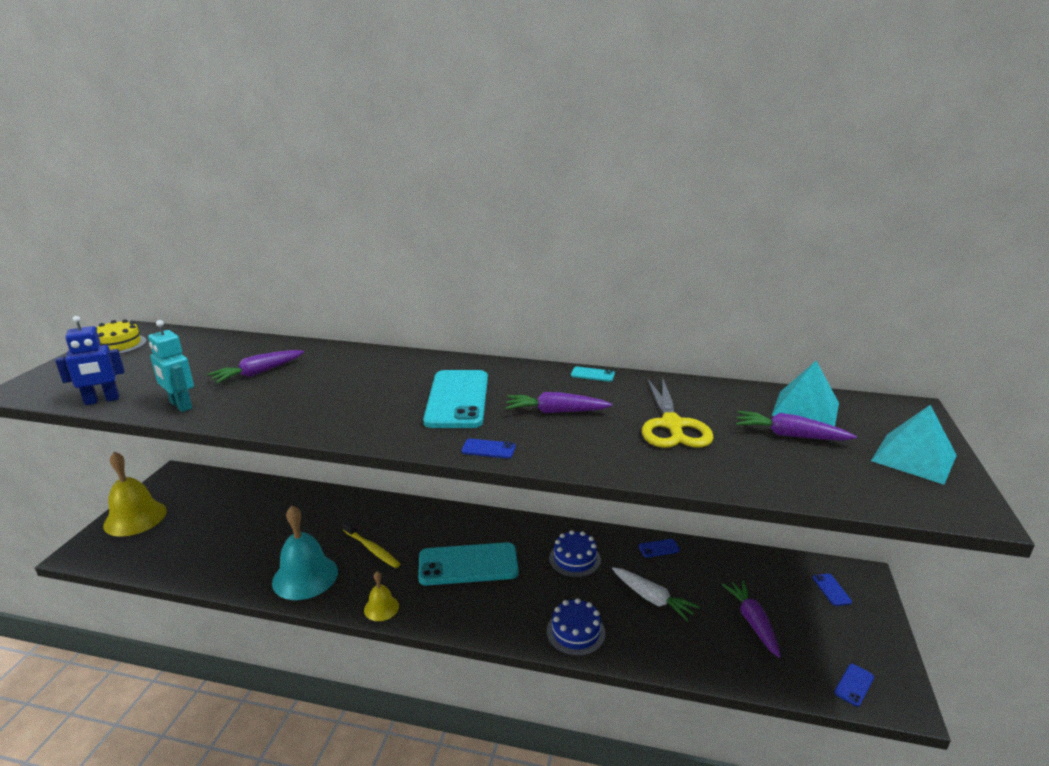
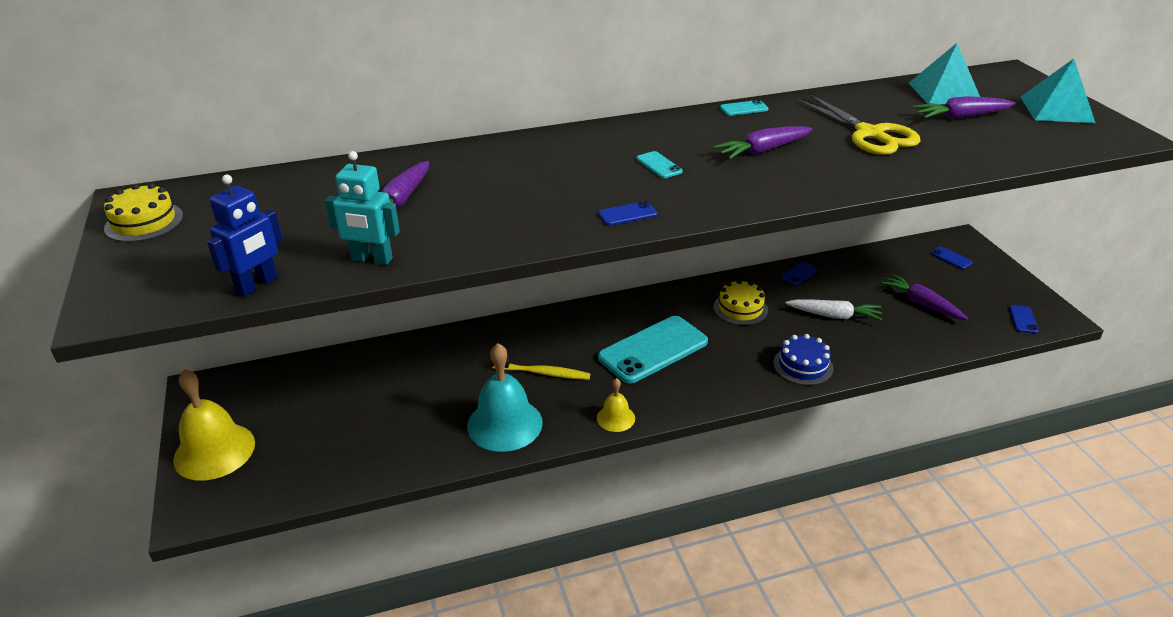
camera: 30 degrees left, 10 degrees up
turquoise phone [423,370,488,428] -> turquoise phone [636,151,683,178], size x0.40
blue phone [462,439,516,458] -> blue phone moved to [598,201,657,226]
blue cake [549,530,601,577] -> yellow cake [714,279,768,325]

